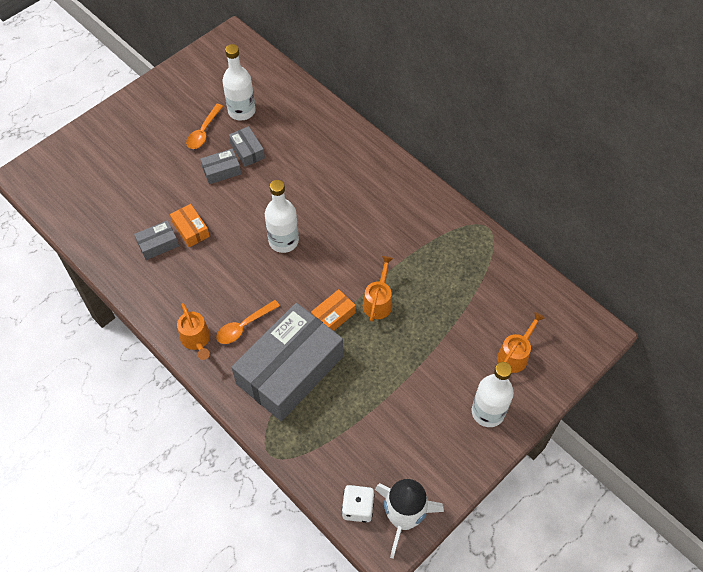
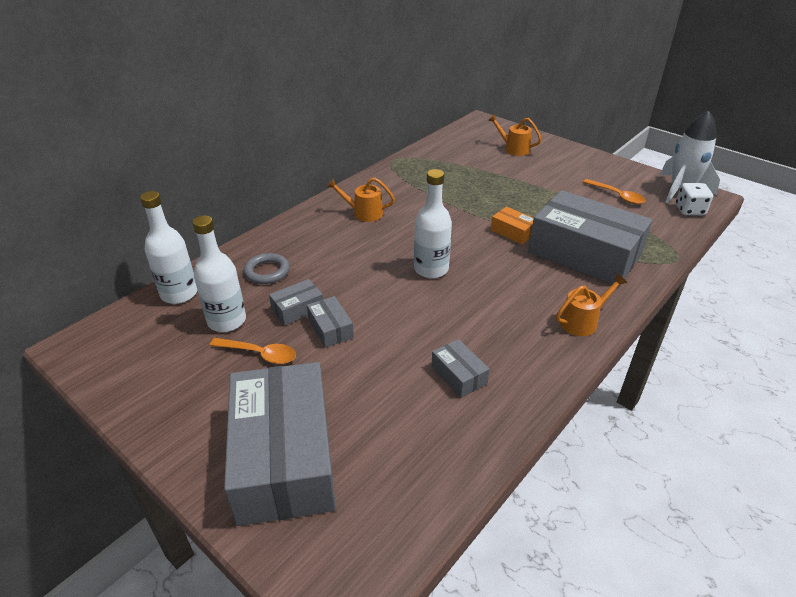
camera: 95 degrees left, 20 degrees down
orange box [170,204,210,247] -> none
orange spoon [216,300,280,344] -> orange spoon moved to [583,179,646,204]
orange watering can [363,256,393,322] -> orange watering can moved to [327,178,395,222]
white bottle [472,362,514,427] -> white bottle moved to [140,191,197,304]
none -> grey box [224,362,336,526]
none -> grey ring [244,253,290,284]

